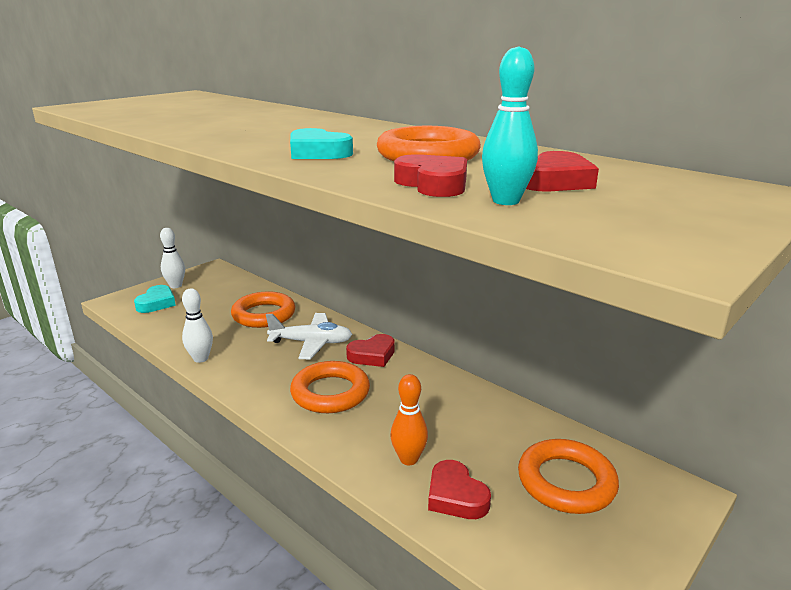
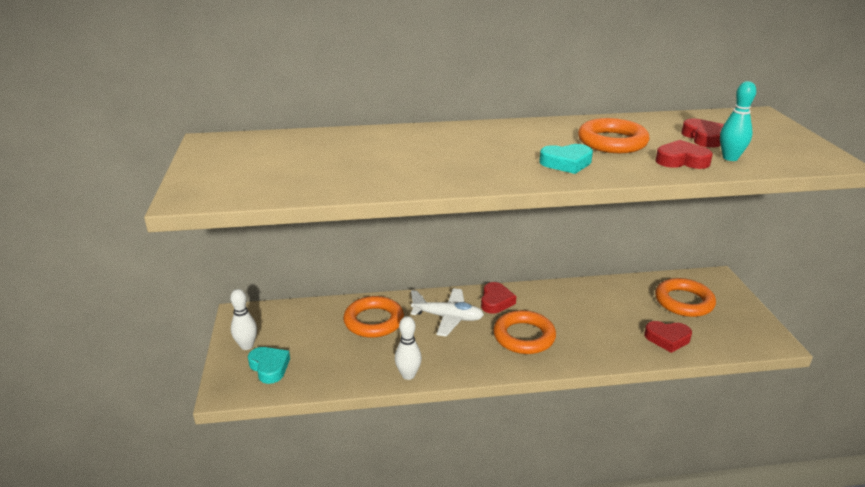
camera: 50 degrees left, 5 degrees up
white plane [266,313,353,359] -> white plane turned 60 degrees clockwise [411,288,484,337]
orange bowling pin [391,374,428,465] -> none

